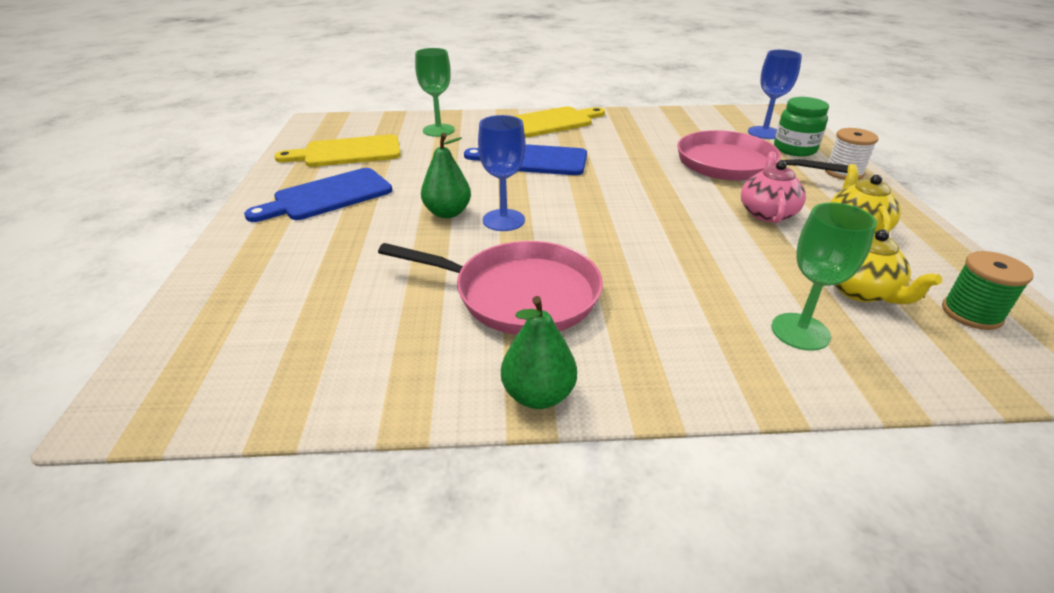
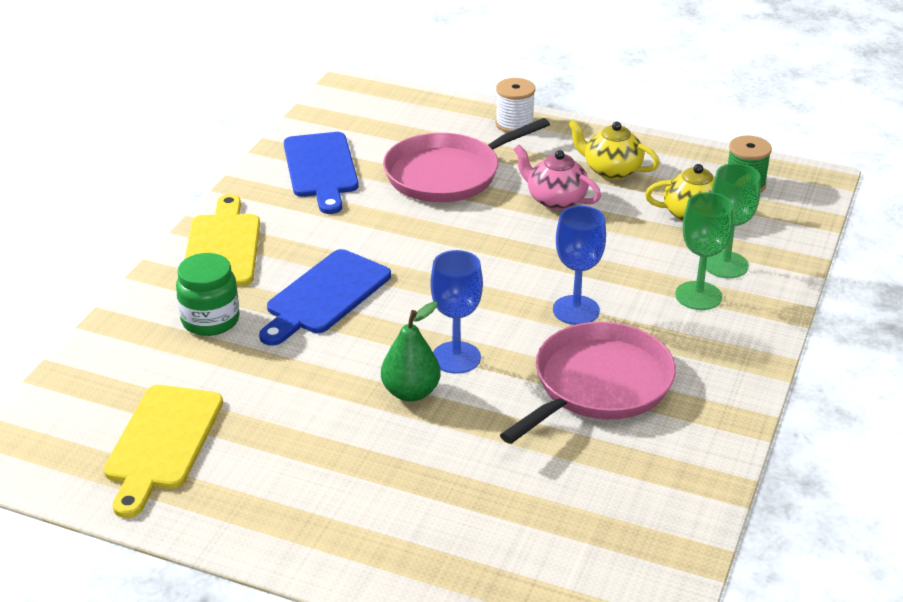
camera: 65 degrees left, 0 degrees up
blue cutting board [244,168,392,222] -> blue cutting board moved to [284,132,359,214]
green goblet [415,48,455,137] -> green goblet moved to [675,192,733,310]
green pear [501,296,577,409] -> none
blue goblet [748,50,802,139] -> blue goblet moved to [553,206,606,325]
green jar [774,97,829,157] -> green jar moved to [176,253,240,336]

